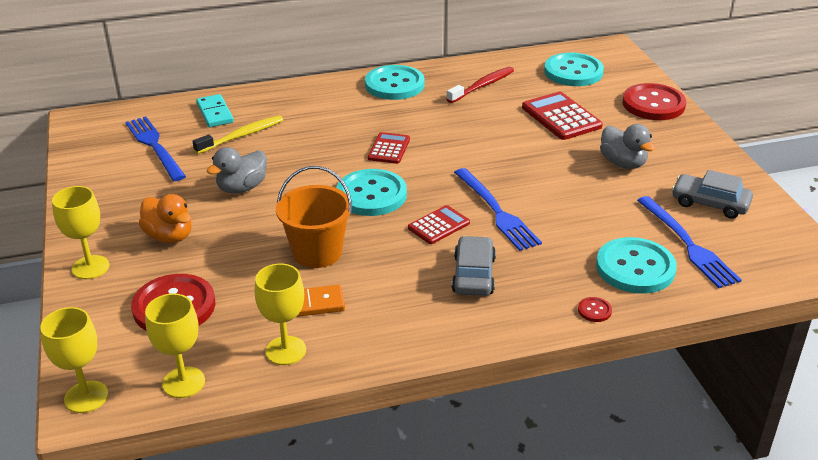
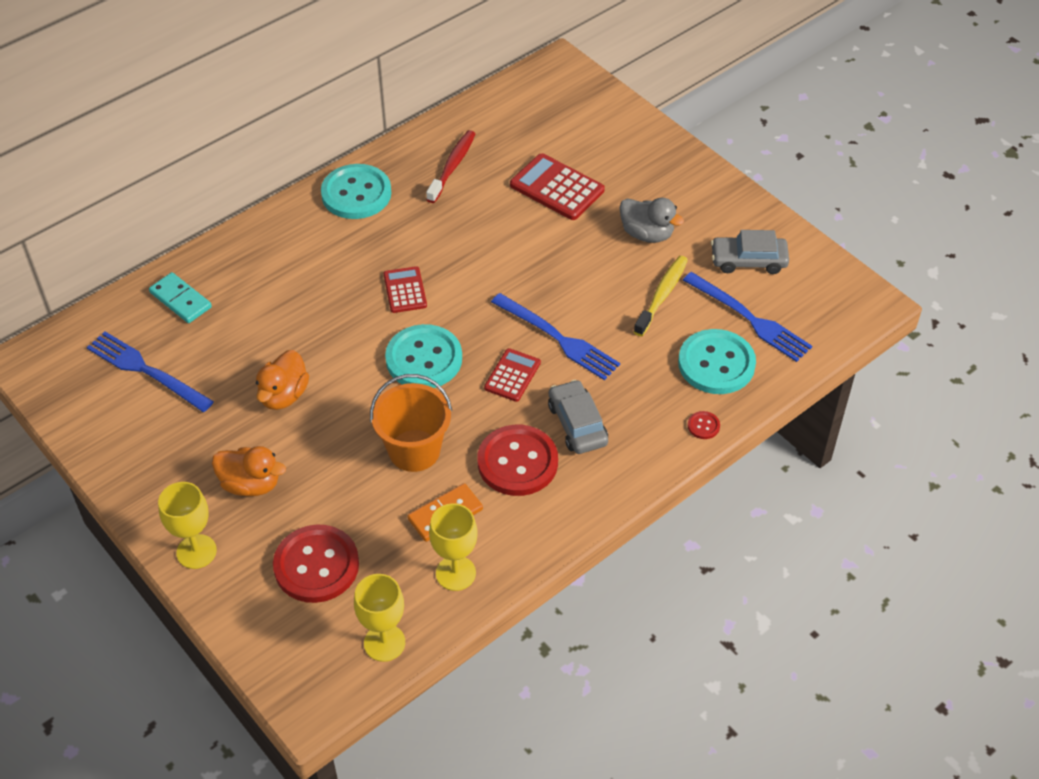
camera: 25 degrees left, 15 degrees up
yellow goblet [40,307,108,413] -> none
yellow toothbrush [192,116,283,154] -> yellow toothbrush moved to [634,256,688,336]
grey duck [207,147,267,193] -> orange duck [256,350,309,410]
turquoise button [544,53,604,86] -> none
red button [623,83,686,120] -> red button moved to [477,425,558,496]

